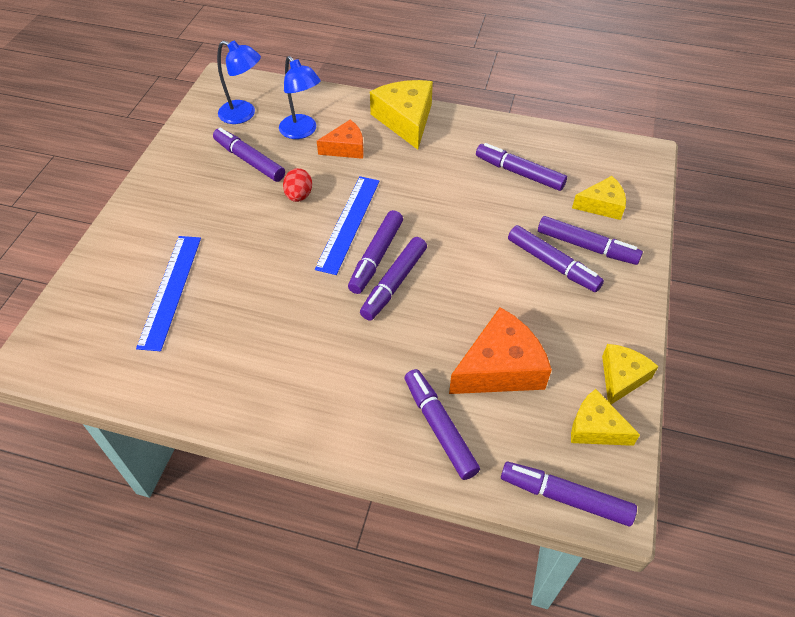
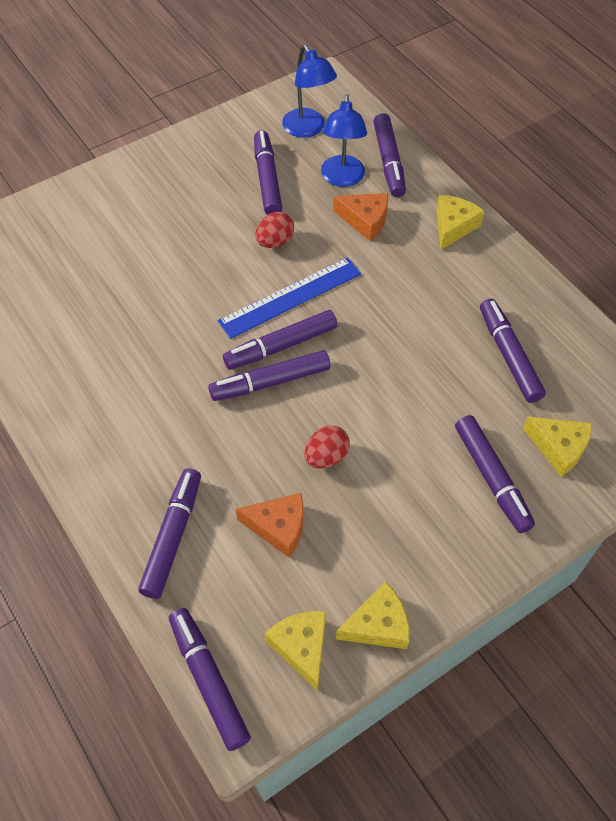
camera: 40 degrees right, 5 degrees up
blue ruler [136,236,201,351] -> none
yellow cheese [370,80,433,150] -> yellow cheese [436,195,485,250], size x0.61
orange cheese [449,307,552,394] -> orange cheese [236,493,303,557], size x0.61
purple marker [508,225,604,292] -> purple marker moved to [373,113,406,197]
none -> red egg [304,425,350,469]

